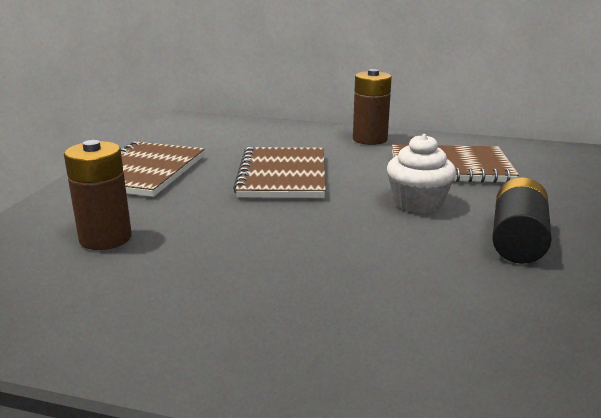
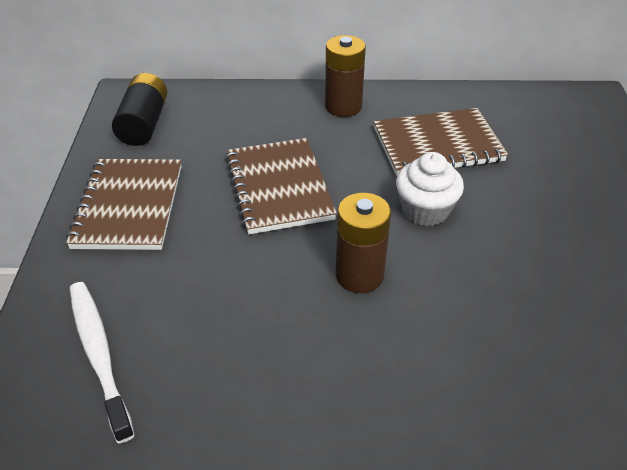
camera: 15 degrees left, 20 degrees up
brown battery [64,140,132,250] -> brown battery moved to [336,193,391,293]
black battery [492,177,552,264] -> black battery moved to [112,73,167,146]
none -> white toothbrush [69,282,135,443]

